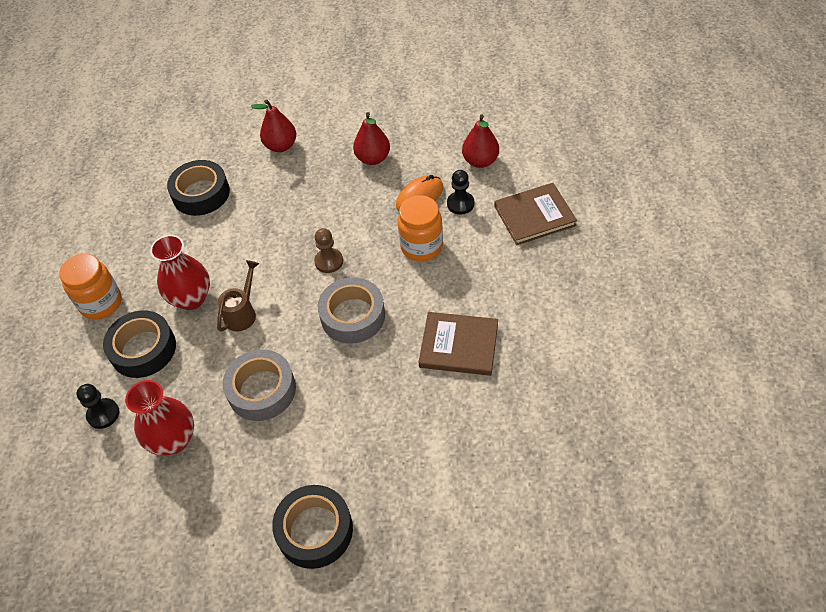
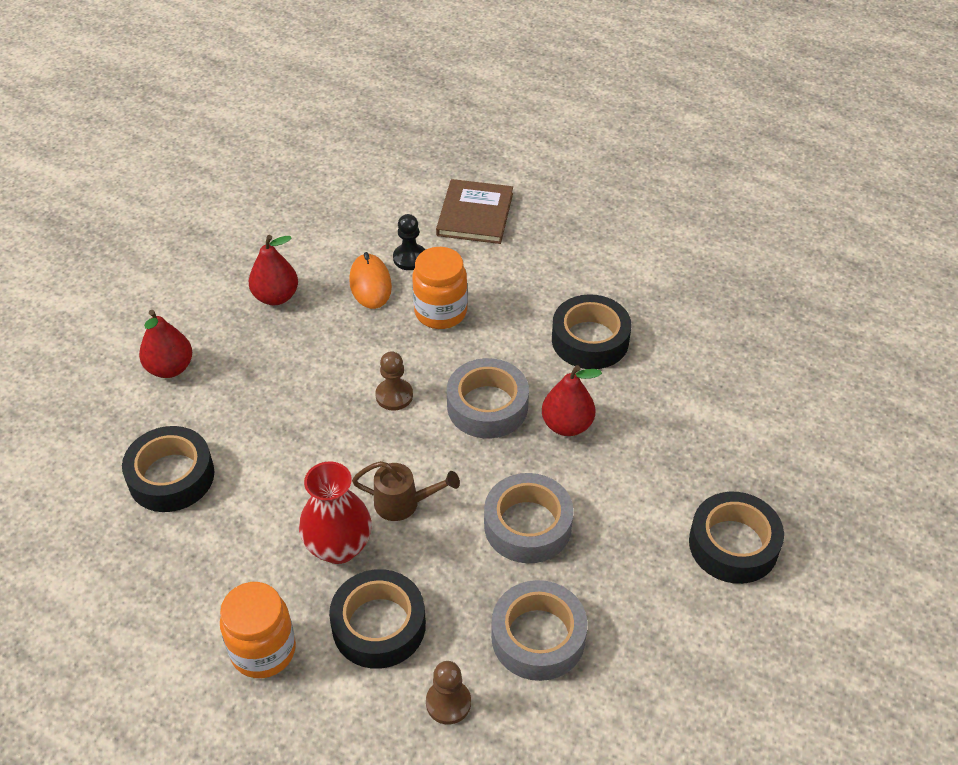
camera: 65 degrees left, 5 degrees down
black pawn [76,384,119,429] -> brown pawn [426,661,471,724]
red vase [125,380,194,455] -> grey tape [491,580,587,681]
brown watering can [217,260,259,332] -> brown watering can turned 135 degrees clockwise [352,461,460,521]
brown book [418,312,498,376] -> black tape [552,294,631,369]
red pear [462,114,499,168] -> red pear moved to [542,365,602,436]

